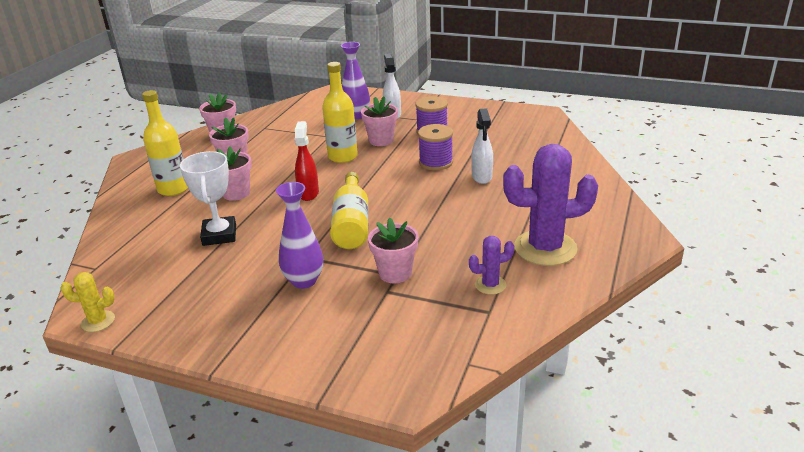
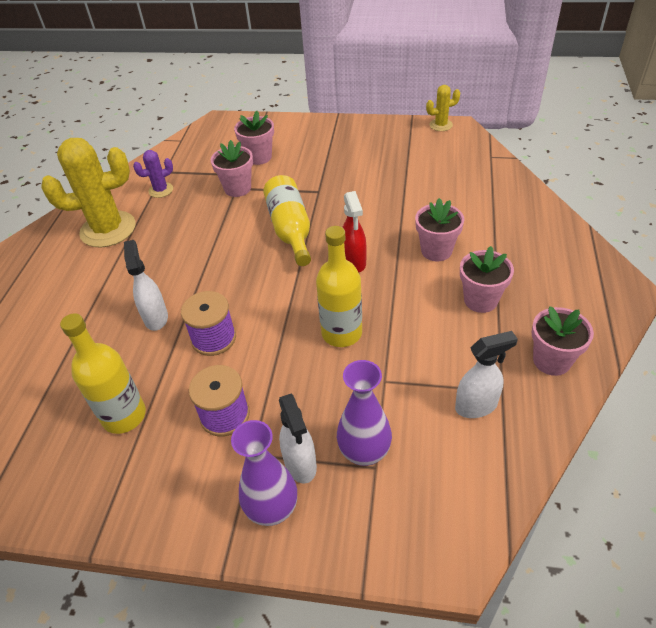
camera: 170 degrees right, 15 degrees up
yellow bottle [142,90,188,196] -> yellow bottle moved to [60,313,146,434]
white trophy [180,151,236,246] -> none
purple vase [276,182,323,289] -> purple vase moved to [231,420,297,526]
pink flower pot [361,96,398,146] -> pink flower pot moved to [234,111,274,165]
purple cactus [503,144,598,266] -> yellow cactus [41,138,136,247]
none -> white spray bottle [455,331,518,418]

